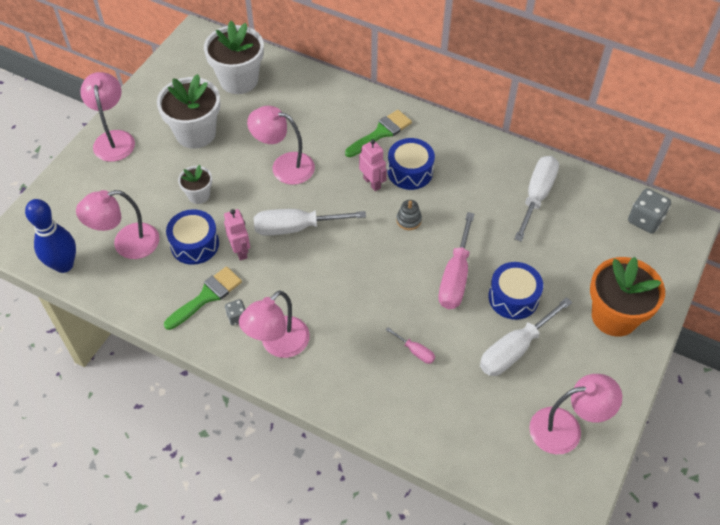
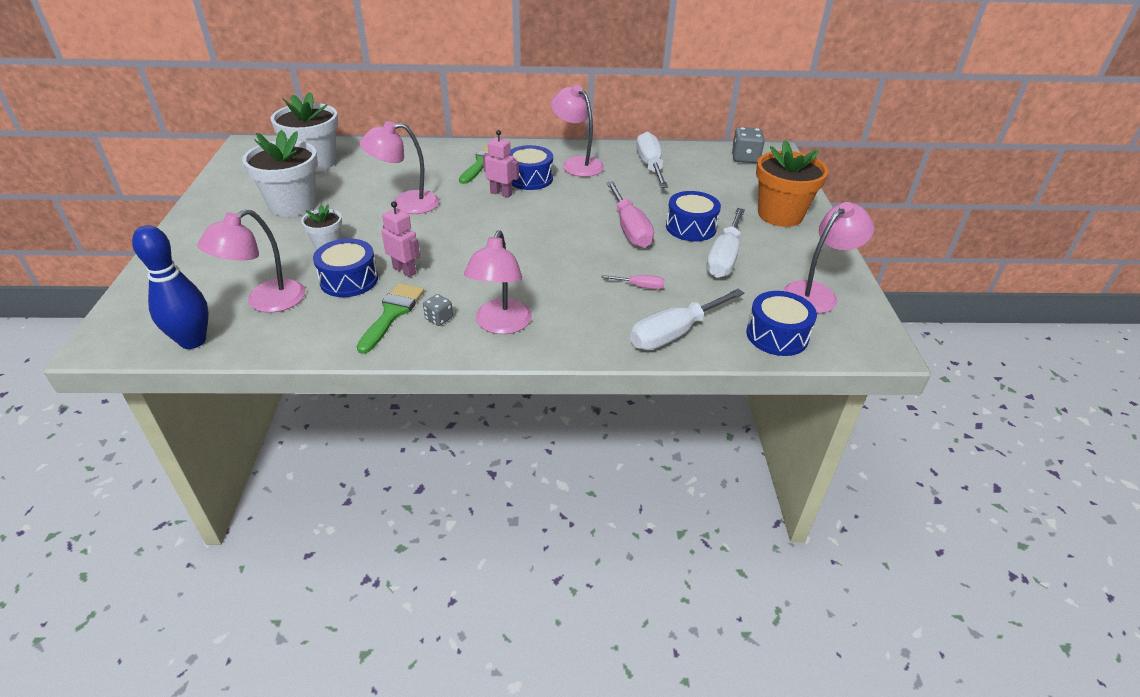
camera: 30 degrees left, 15 degrees down
pink lamp [80,72,135,162] -> pink lamp moved to [551,85,604,177]
white screwdriver [254,209,366,236] -> white screwdriver moved to [630,289,745,350]
grey stacking toy [396,200,422,230] -> none
none -> blue drum [746,291,817,356]

